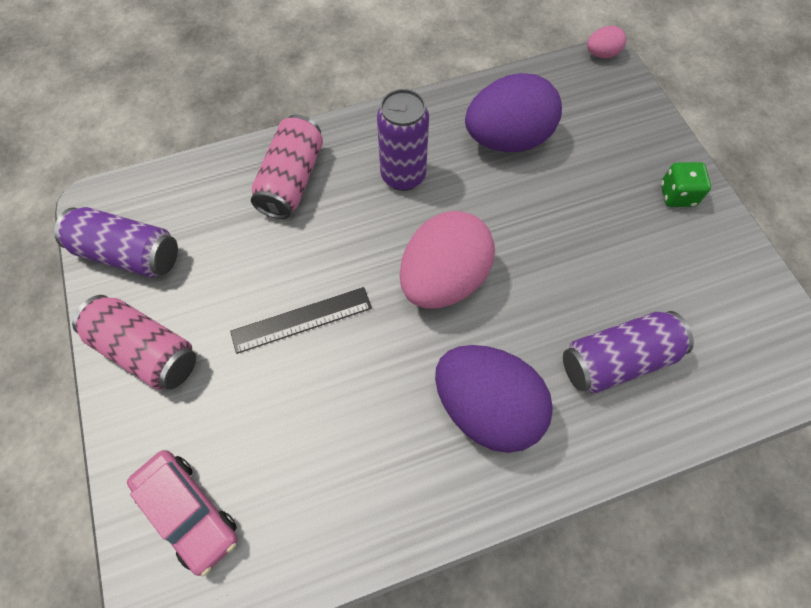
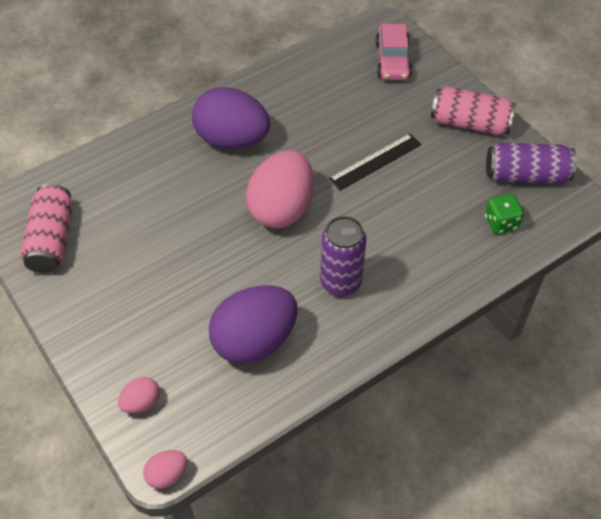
camera: 165 degrees right, 10 degrees down
pink car [127,450,238,577] -> pink car turned 120 degrees counterclockwise [375,24,412,80]
pink can [251,115,323,219] -> pink can moved to [20,184,73,273]
purple can [563,311,694,394] -> none
green dice [661,162,711,207] -> green dice moved to [485,194,524,234]
none -> pink egg [118,377,160,413]

